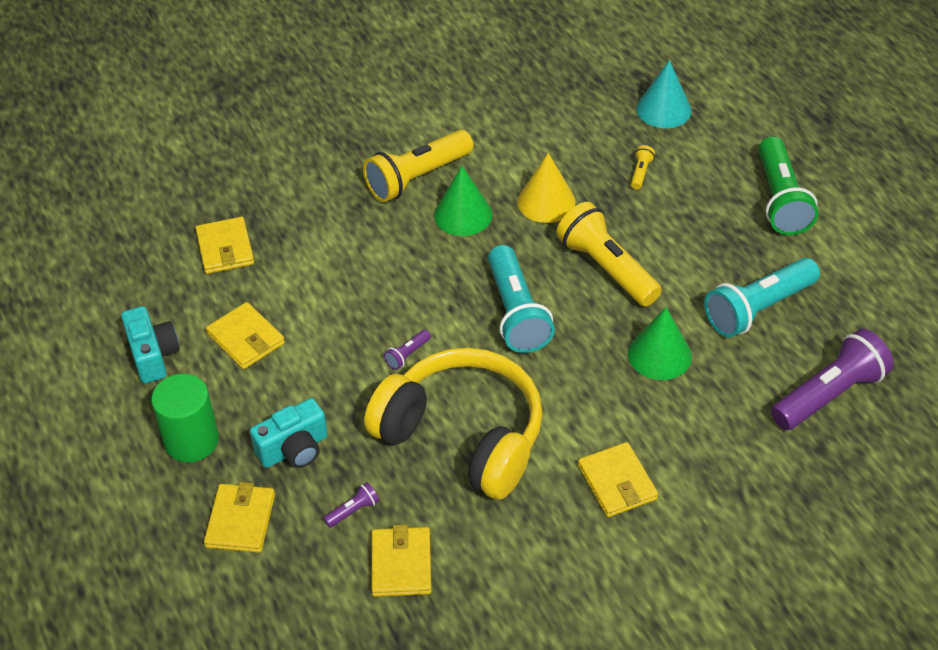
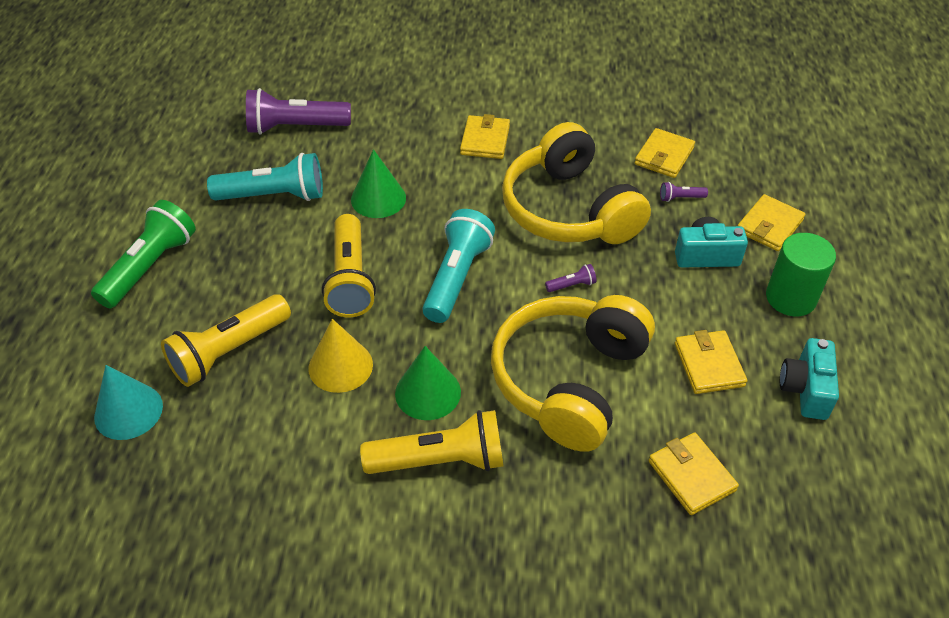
camera: 150 degrees left, 0 degrees up
yellow wallet [196,217,254,274] -> yellow wallet turned 45 degrees counterclockwise [649,432,739,515]
yellow flashlight [631,145,655,190] -> yellow flashlight [161,294,291,387], size x2.40
none -> yellow headphones [491,295,655,452]

